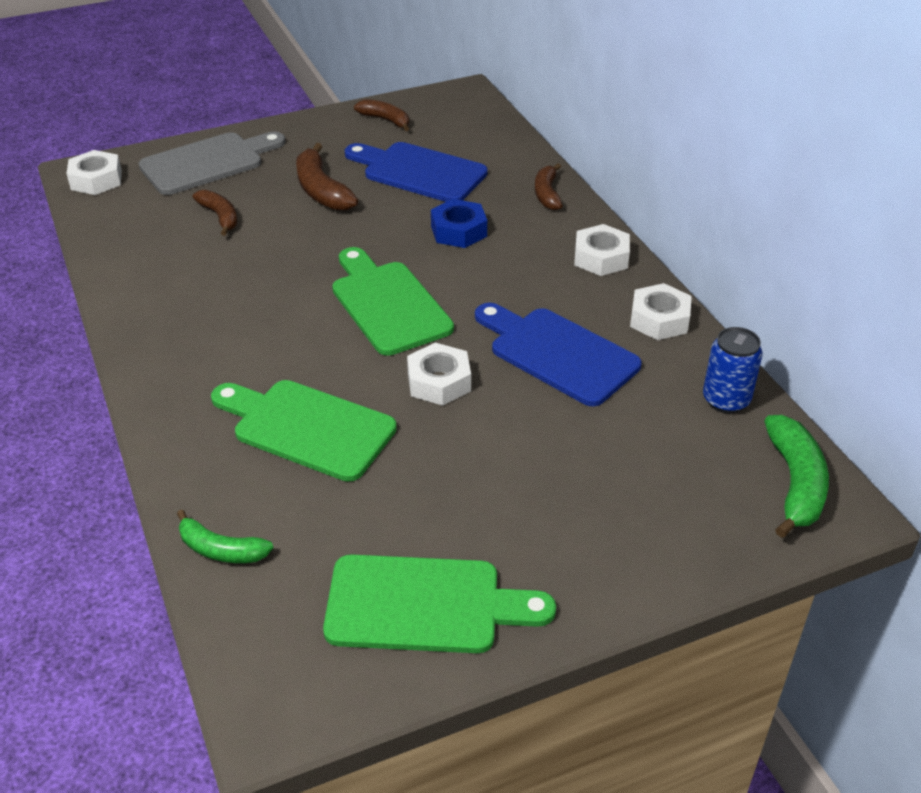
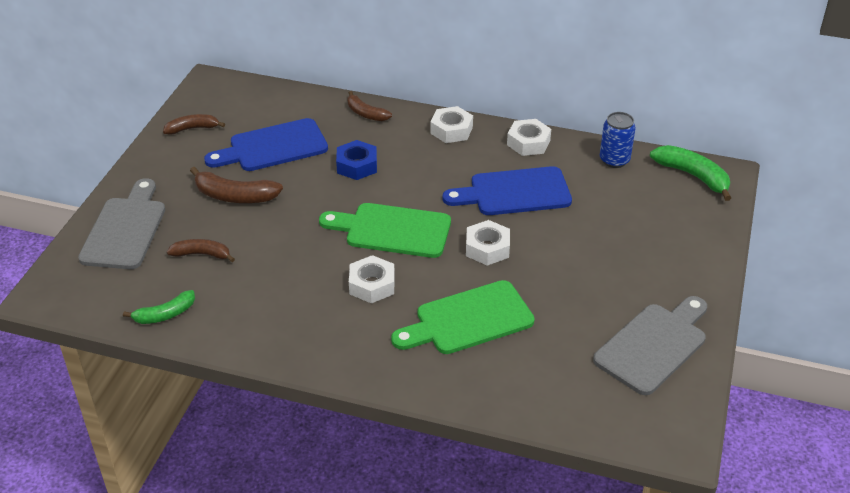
camera: 50 degrees left, 0 degrees up
white nut [67,150,122,195] -> white nut moved to [349,255,395,304]
green banana [177,510,273,563] -> green banana moved to [123,290,195,324]
green cutting board [323,554,556,653] -> grey cutting board [593,296,707,395]

